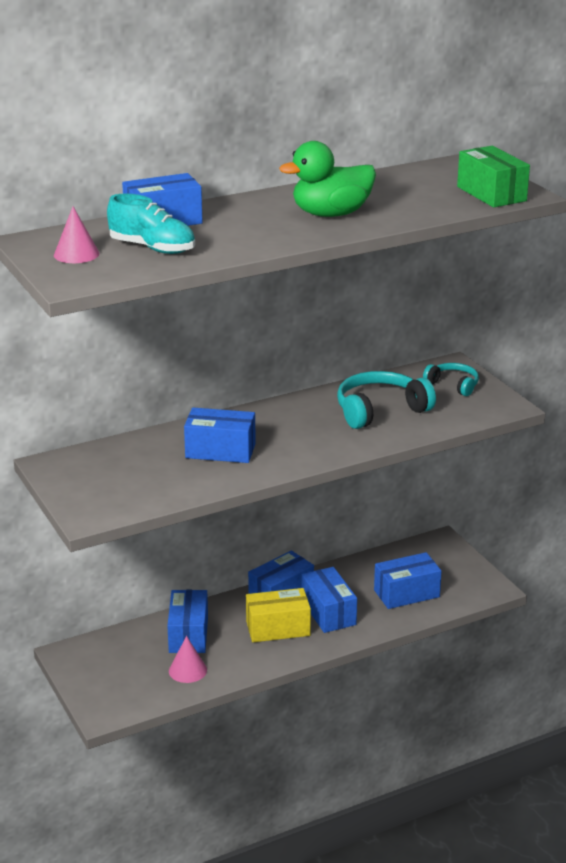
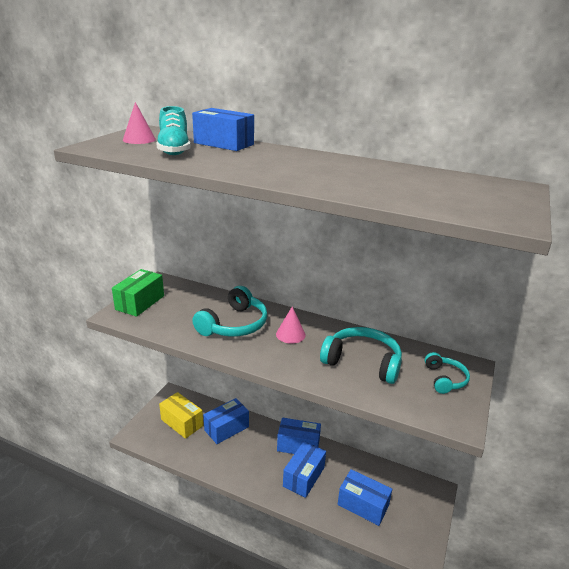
camera: 50 degrees right, 0 degrees up
pink cone [169,636,207,683] -> pink cone moved to [276,306,306,344]
blue box [184,408,256,463] -> turquoise headphones [192,286,267,337]
yellow box [246,588,311,642] -> yellow box moved to [159,392,203,439]
green duck [279,141,376,217] -> none
green box [457,146,530,207] -> green box moved to [112,269,164,317]

